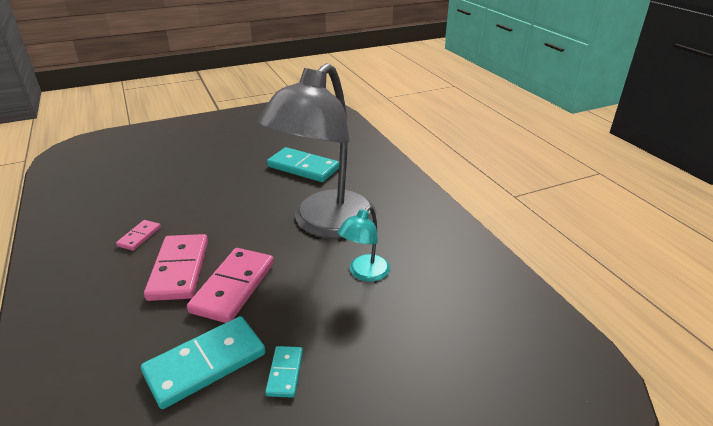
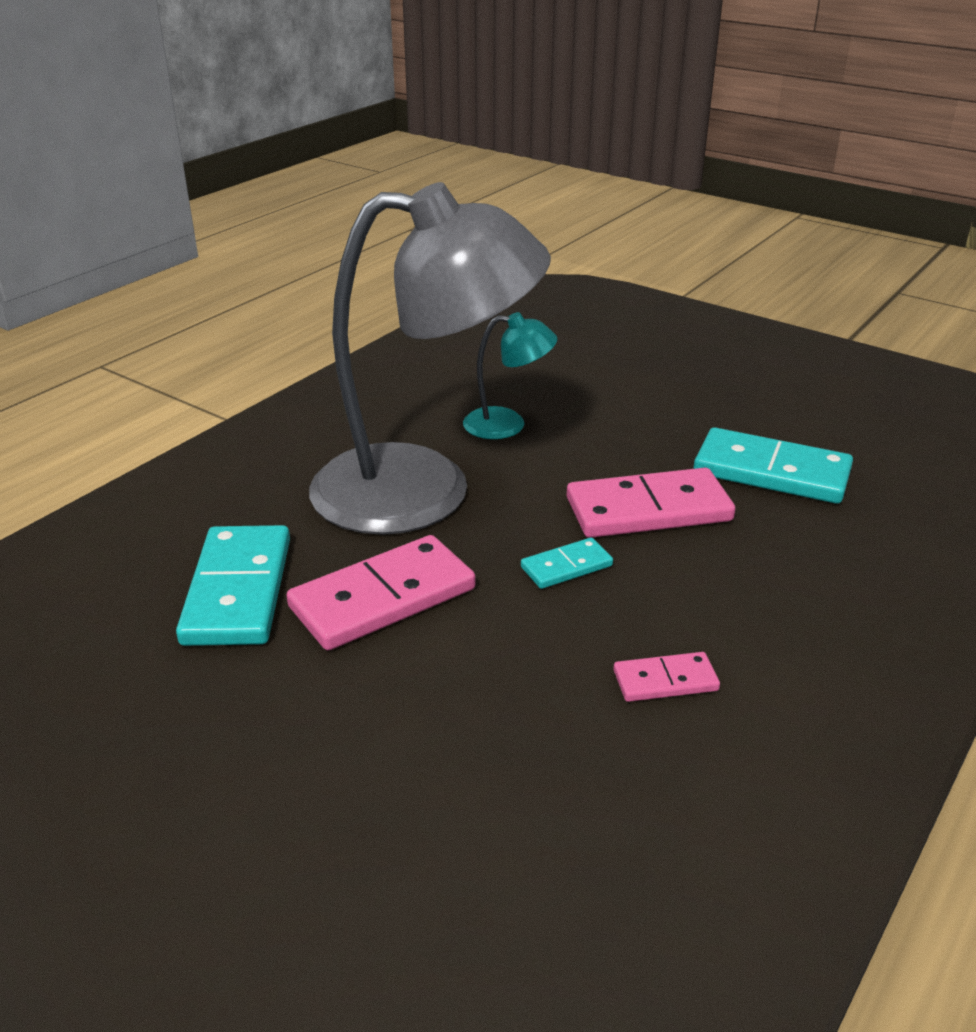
camera: 120 degrees left, 0 degrees up
pink domino [144,234,208,301] -> pink domino moved to [287,535,476,650]
turquoise domino [265,346,303,398] -> turquoise domino moved to [521,538,613,589]

